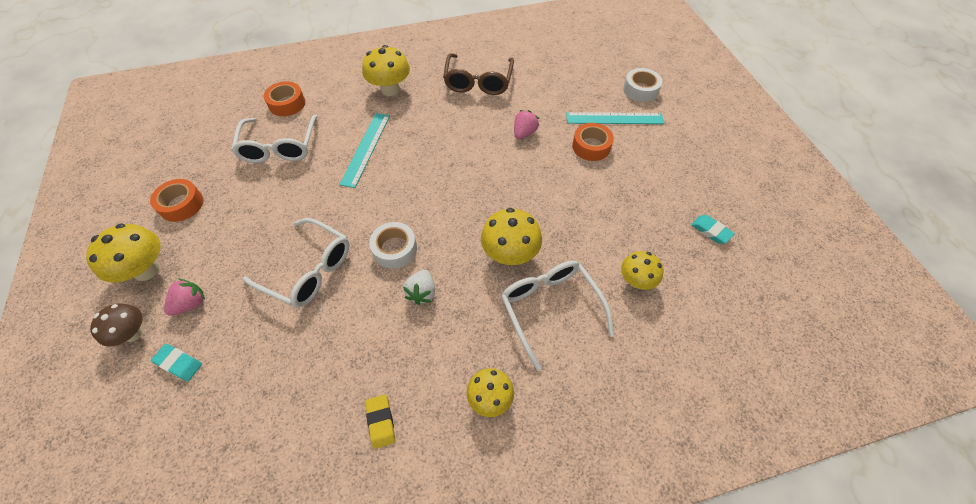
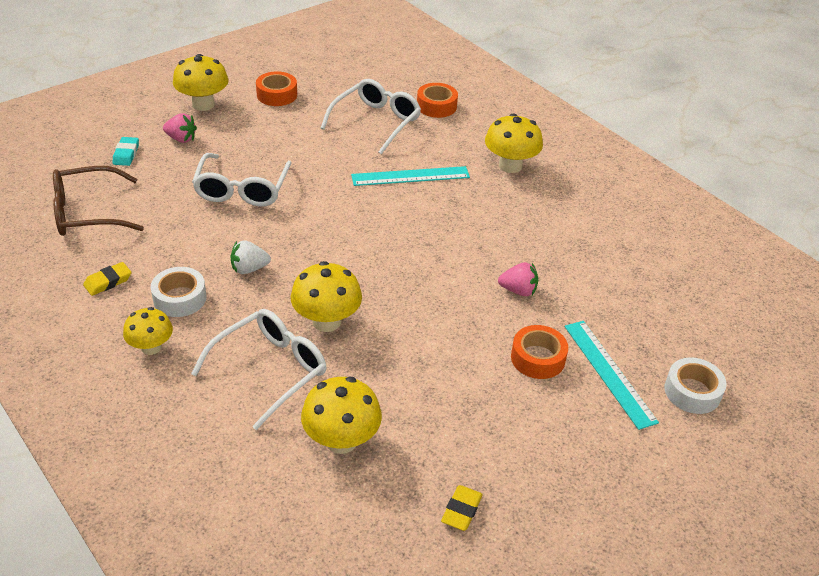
camera: 65 degrees right, 15 degrees down
brown mushroom [90,303,142,346] -> none
white glasses [231,115,318,163] -> white glasses turned 150 degrees clockwise [321,79,421,154]
white tape [369,222,417,268] -> white tape moved to [151,267,207,317]
brown glasses [443,53,514,95] -> brown glasses moved to [53,166,144,236]
yellow mushroom [621,251,663,290] -> yellow mushroom [301,377,382,454], size x1.52
turquoise eraser [691,215,735,244] -> yellow eraser [441,485,483,531]

